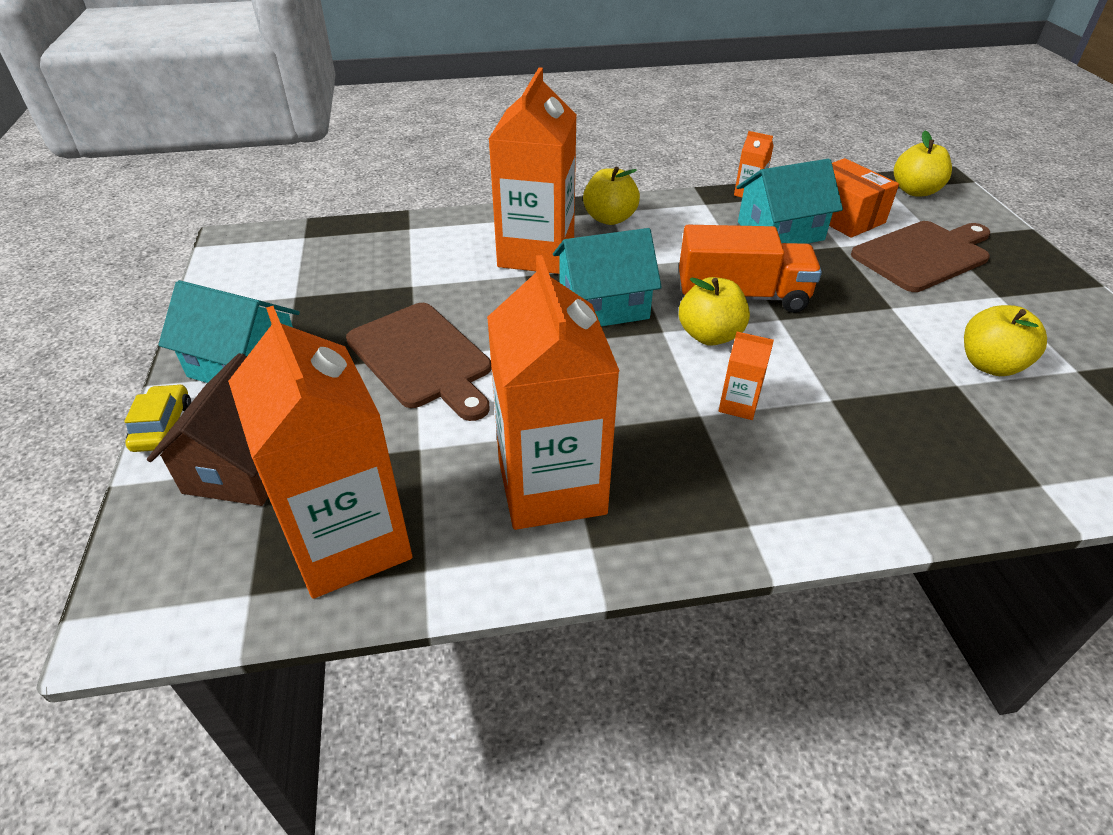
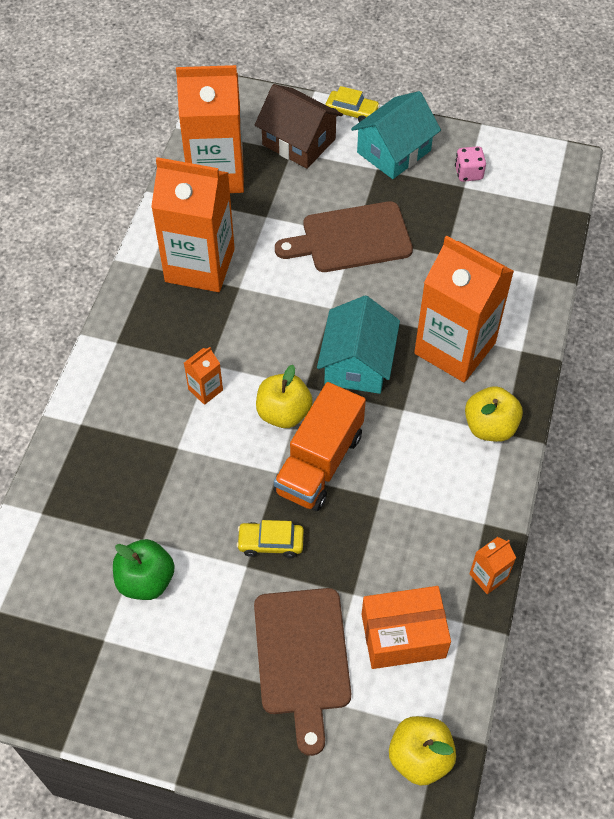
camera: 115 degrees right, 15 degrees up
turquoise house [736,159,843,244] -> none
yellow apple [964,305,1047,376] -> green apple [113,539,175,600]
none -> yellow car [236,520,304,558]
none -> pink dice [455,146,486,182]

